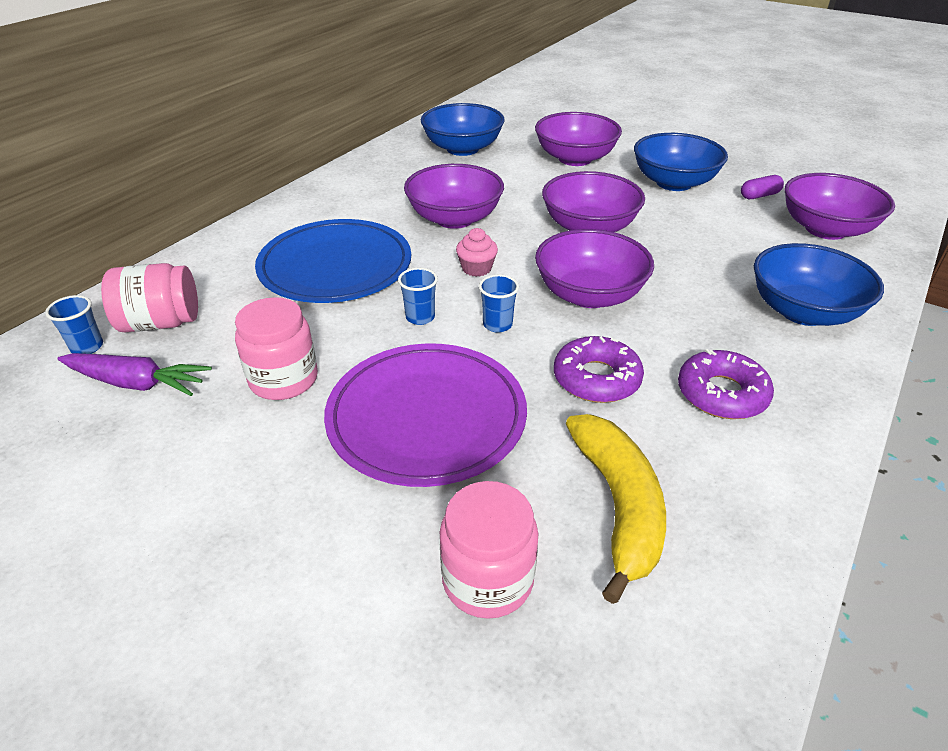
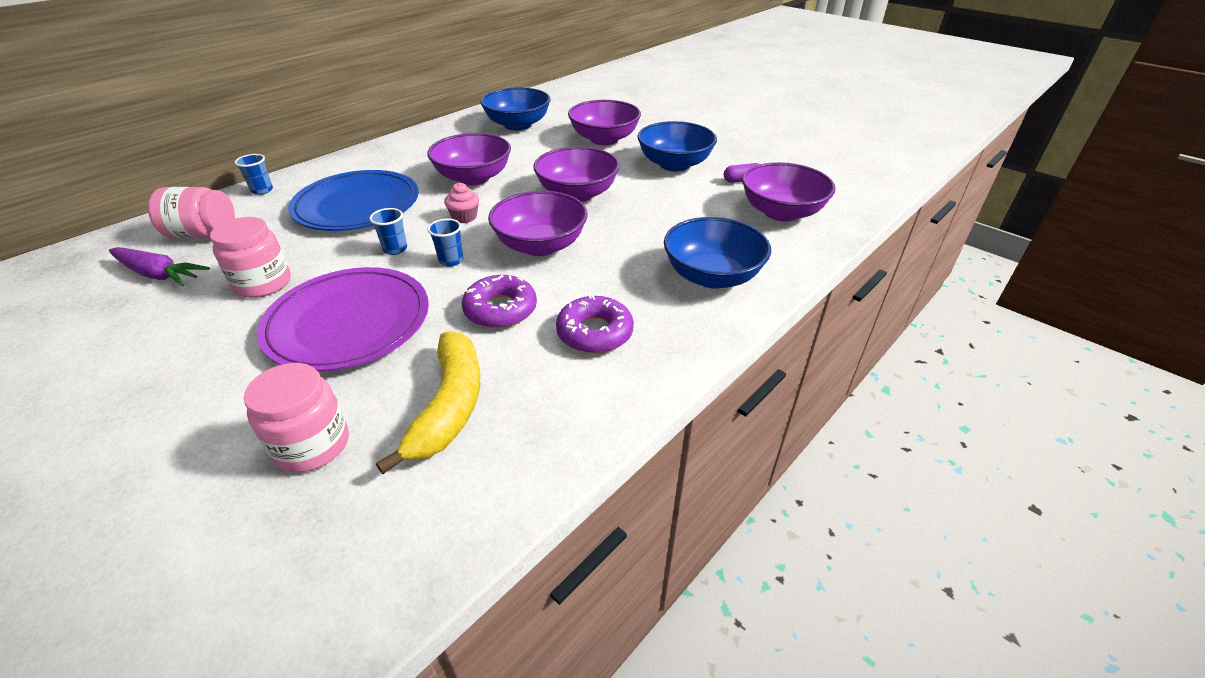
camera: 10 degrees right, 0 degrees up
blue cup [45,295,103,354] -> blue cup moved to [235,154,273,195]

